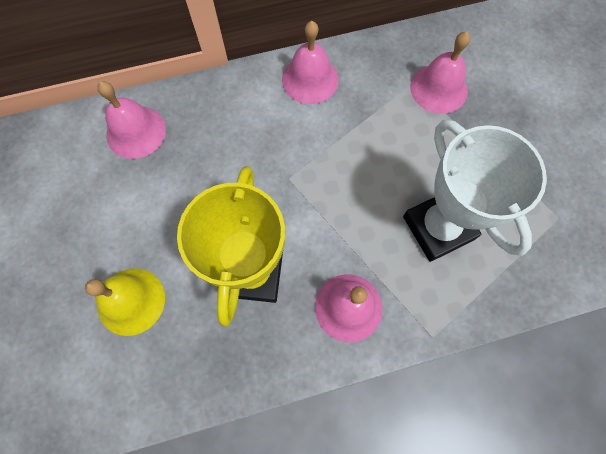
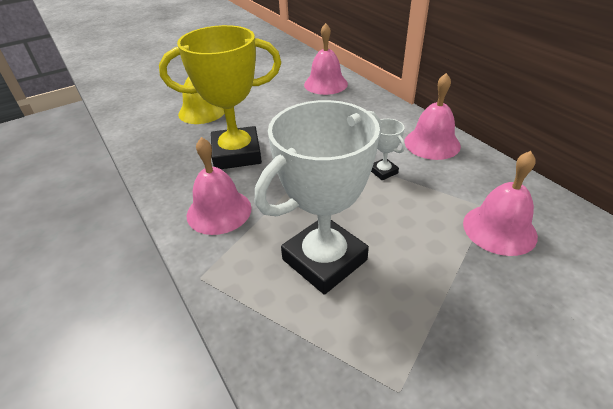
camera: 75 degrees right, 30 degrees down
none -> white trophy [371,119,405,180]

